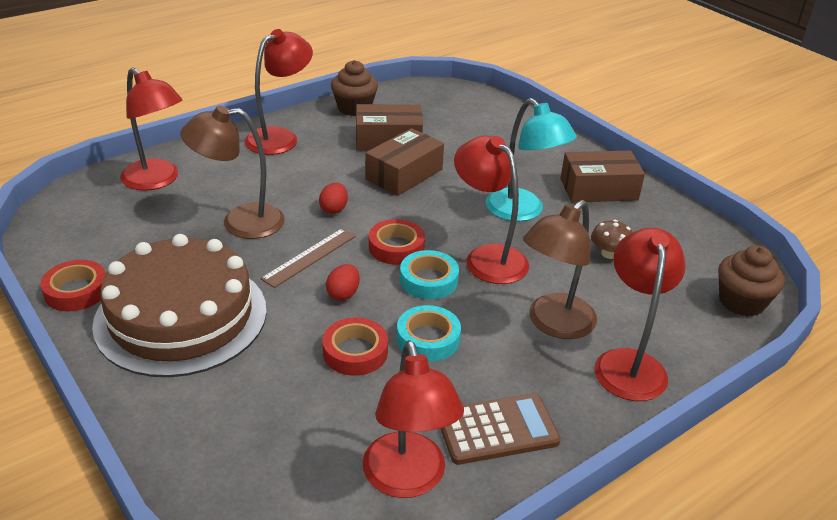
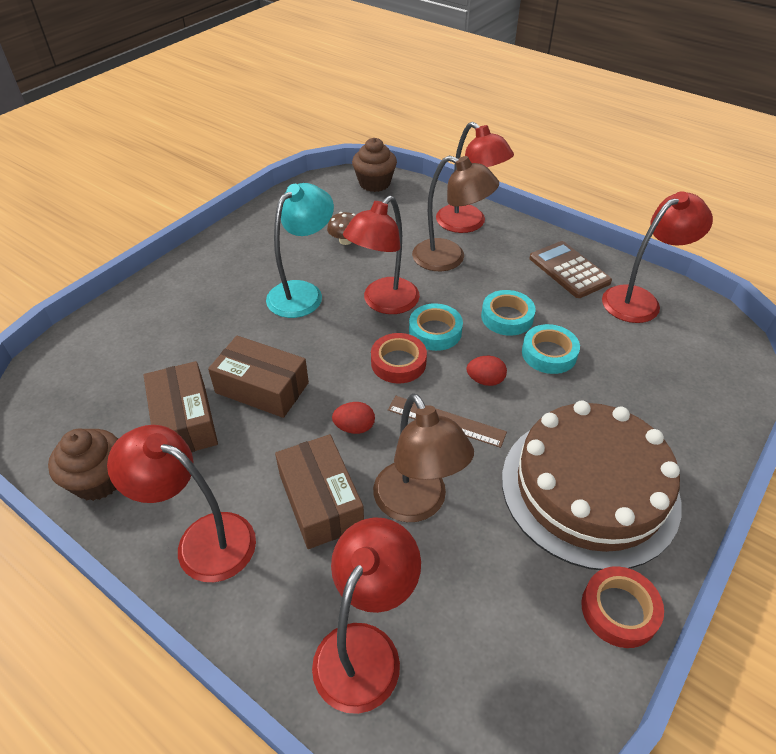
camera: 105 degrees left, 10 degrees up
red tape [322,317,388,376] -> turquoise tape [522,324,580,374]
brown box [561,151,645,202] -> brown box moved to [275,434,364,549]
red lamp [594,228,686,401] -> red lamp turned 120 degrees counterclockwise [436,122,514,233]

